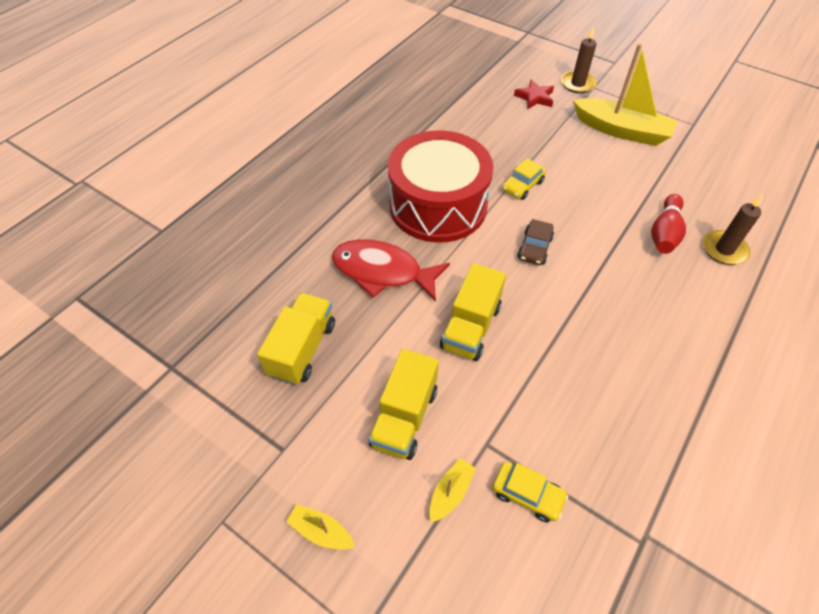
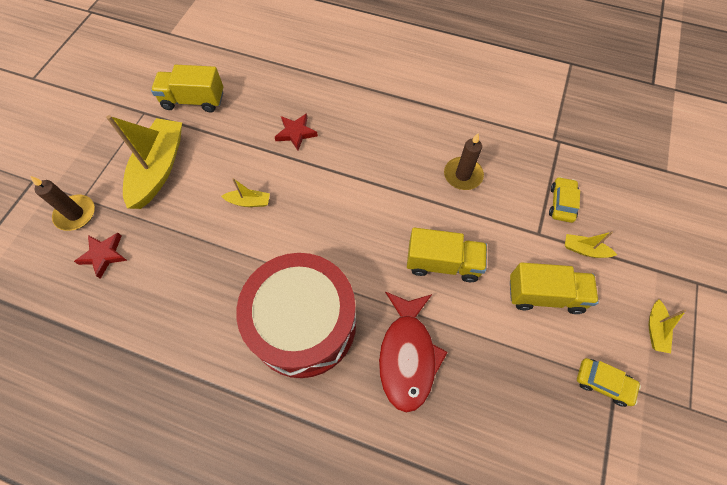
camera: 105 degrees left, 10 degrees up
yellow truck [257,293,335,385] -> yellow truck moved to [151,65,223,113]
yellow car [502,158,546,200] -> yellow car moved to [577,358,641,407]
brown car [517,219,554,265] -> none
red bowling pin [651,194,686,254] -> red star [275,113,318,150]
brown candle [703,194,763,265] -> brown candle moved to [444,133,484,190]
none -> yellow boat [221,178,270,207]

